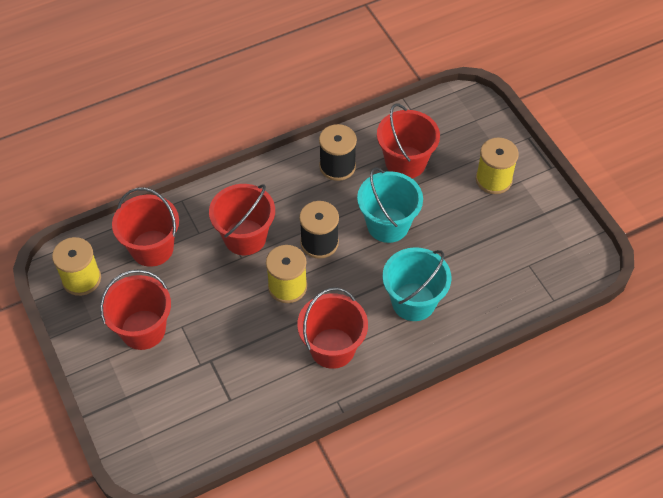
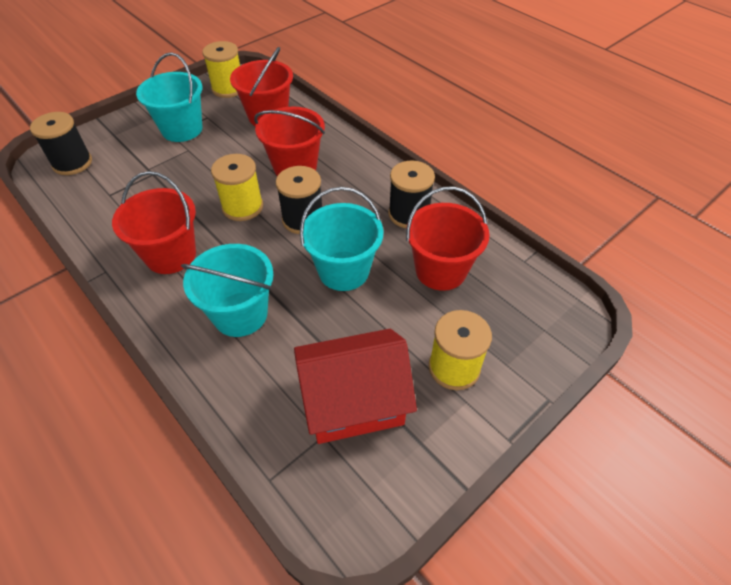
camera: 75 degrees right, 5 degrees down
red bucket [100,269,171,350] -> turquoise bucket [136,52,203,142]
none -> black spool [30,112,92,175]
none -> red house [294,329,417,444]

